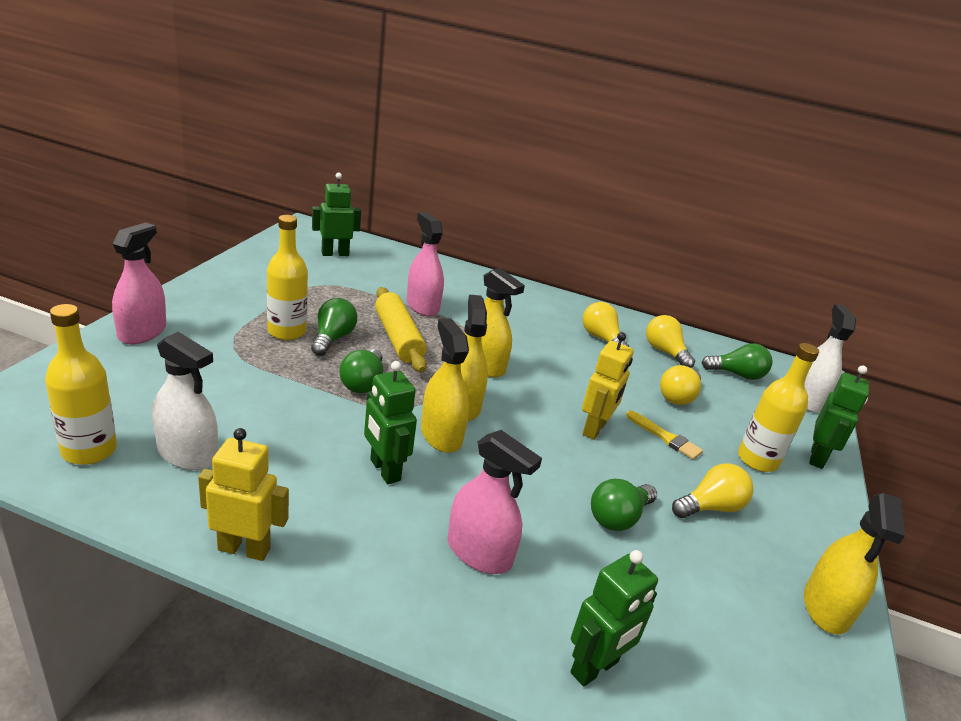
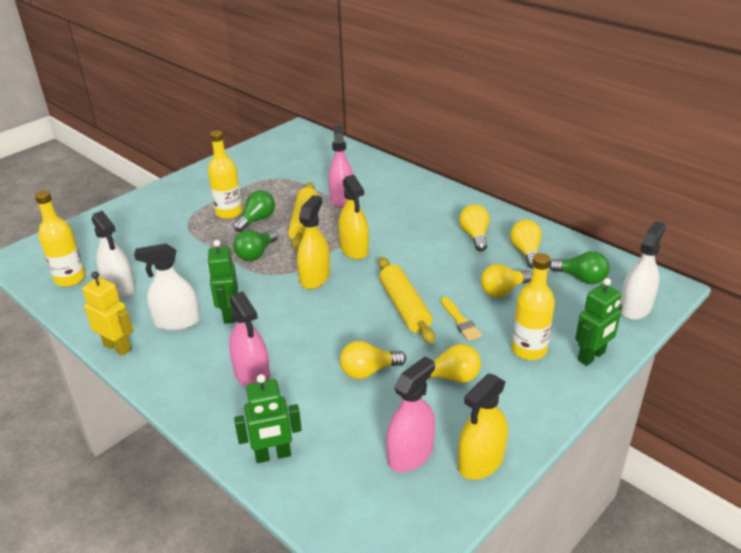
camera: 30 degrees right, 5 degrees up
pink spray bottle [112,223,166,344] -> pink spray bottle moved to [386,356,435,472]
green robot [312,173,361,256] -> none
yellow spray bottle [421,318,469,453] -> none
yellow robot [582,332,634,440] -> yellow rolling pin [378,257,435,344]
green light bulb [591,479,657,531] -> yellow light bulb [340,341,406,379]
none -> white spray bottle [134,244,200,331]

